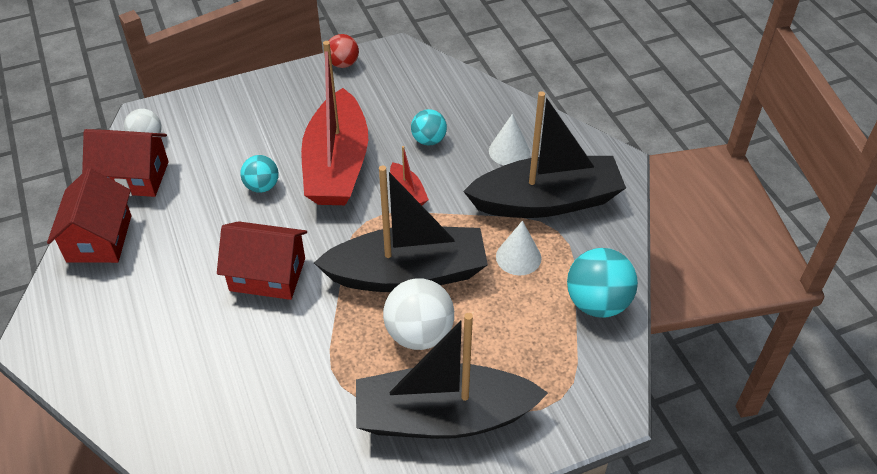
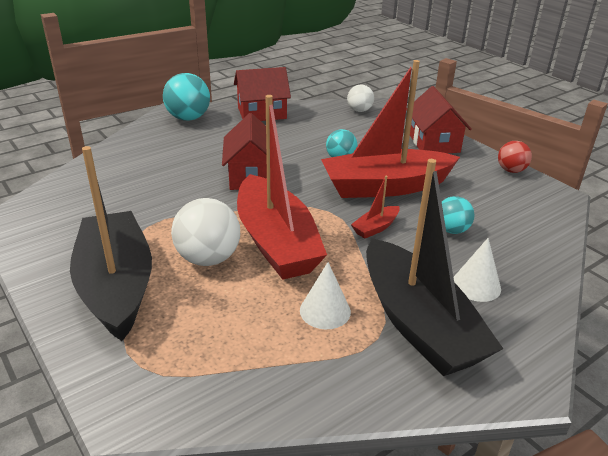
camera: 75 degrees right, 15 degrees down
red house [82,129,169,197] -> red house moved to [406,86,472,153]
black boat [314,165,488,292] -> red boat [237,95,327,280]
turquoise ball [567,248,638,318] -> turquoise ball moved to [163,73,210,121]

